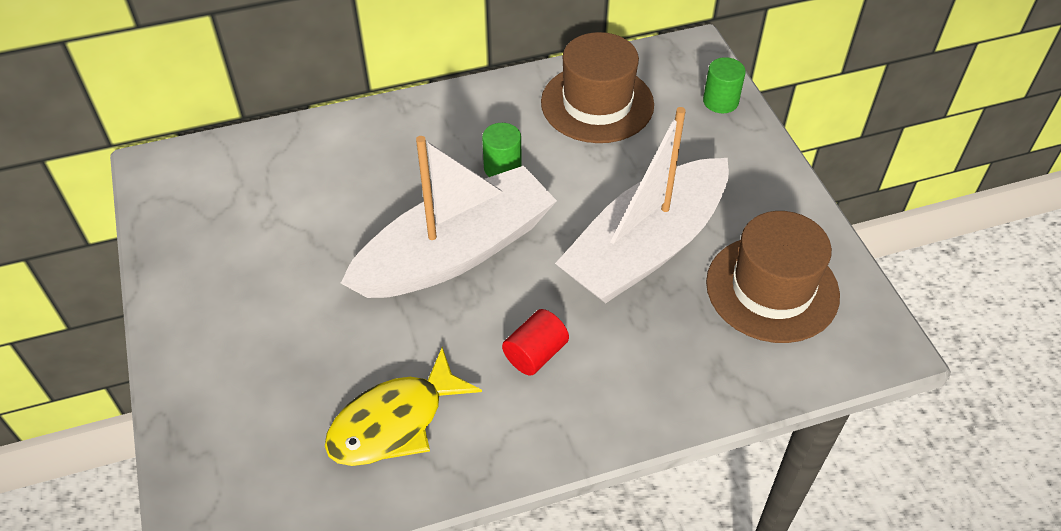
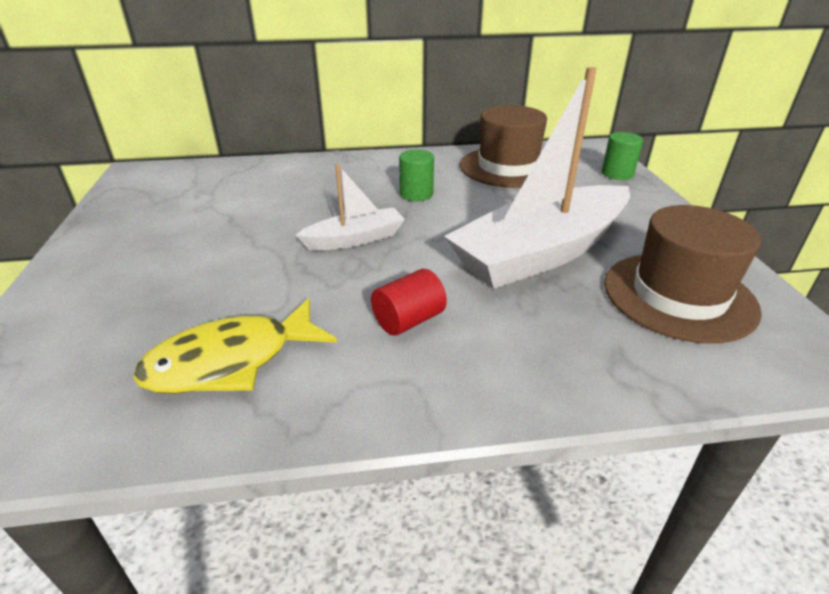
camera: 10 degrees right, 15 degrees down
white boat [341,136,557,298] -> white boat [296,163,405,251], size x0.49

